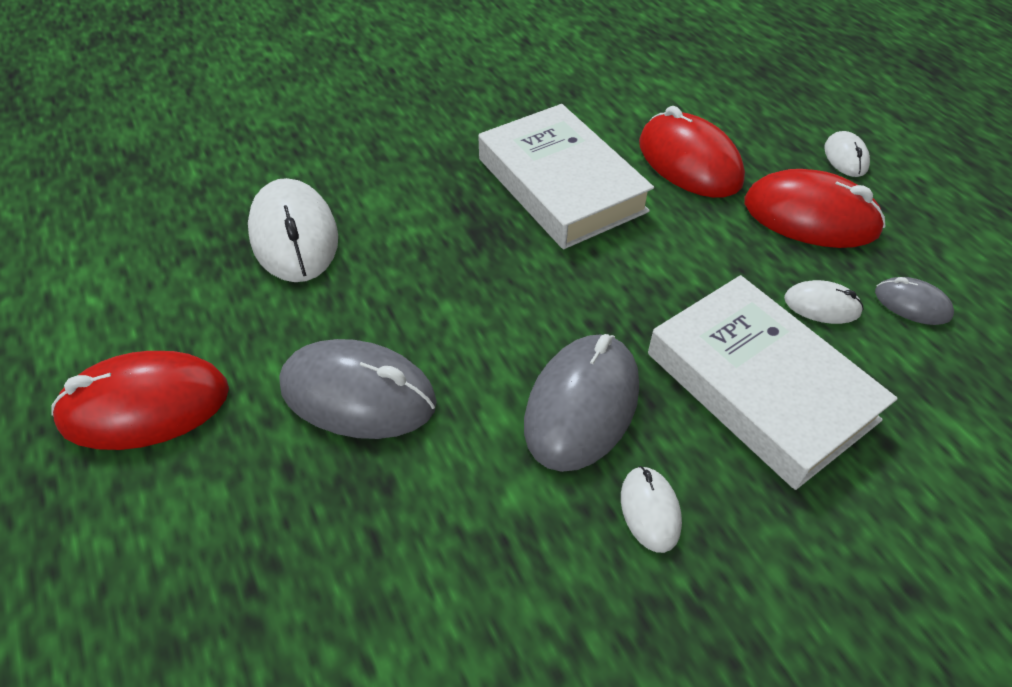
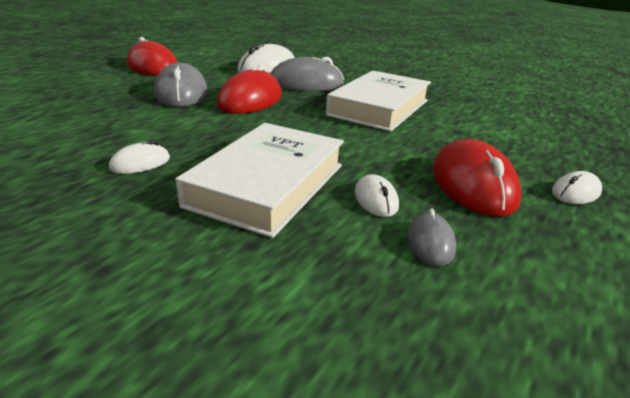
camera: 60 degrees right, 20 degrees down
grey mouse [524,334,639,472] -> grey mouse moved to [270,57,344,91]
red mouse [639,106,745,198] -> red mouse moved to [217,65,282,114]

